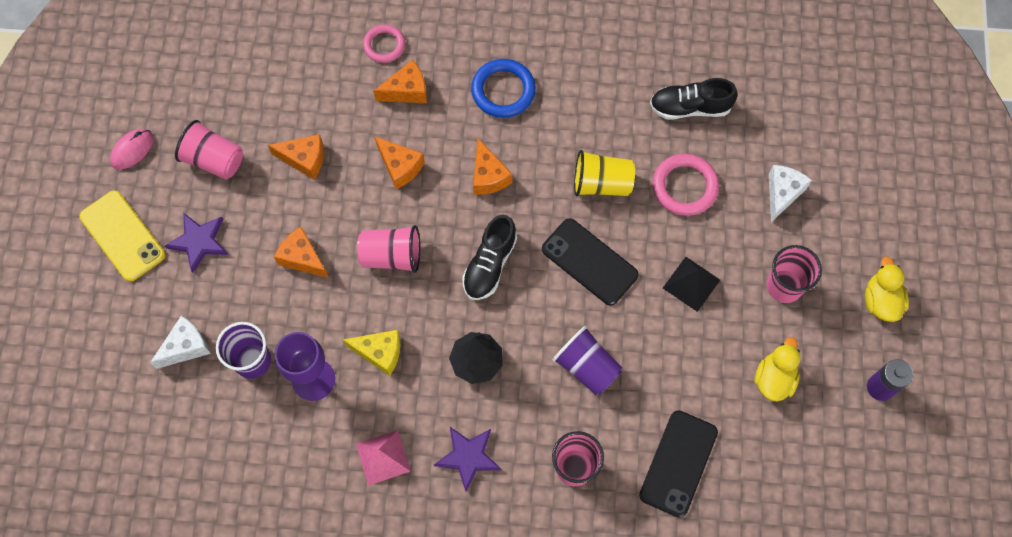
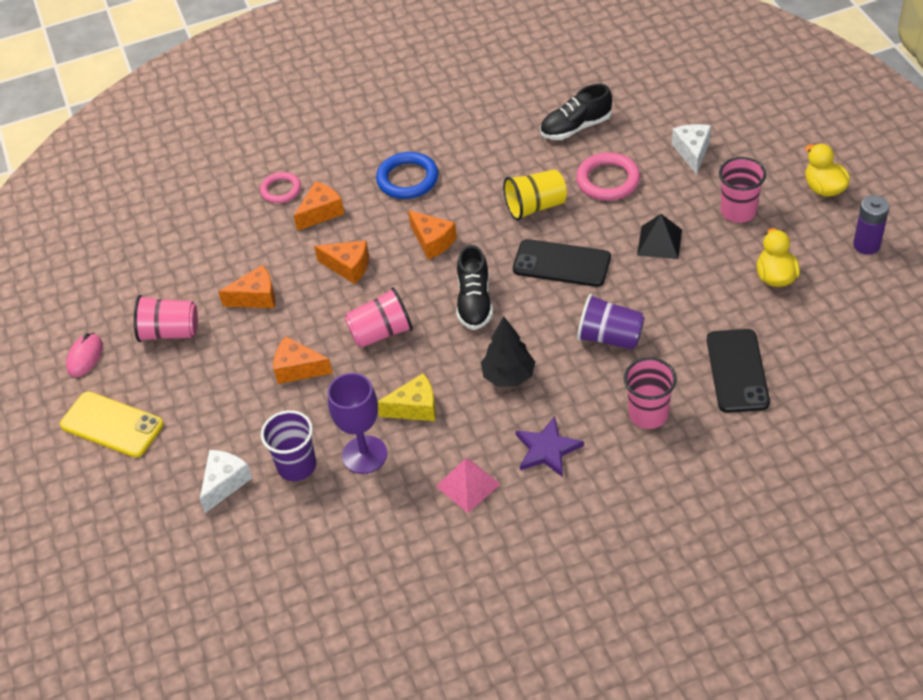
camera: 20 degrees left, 20 degrees down
purple star [165,213,228,273] -> none

